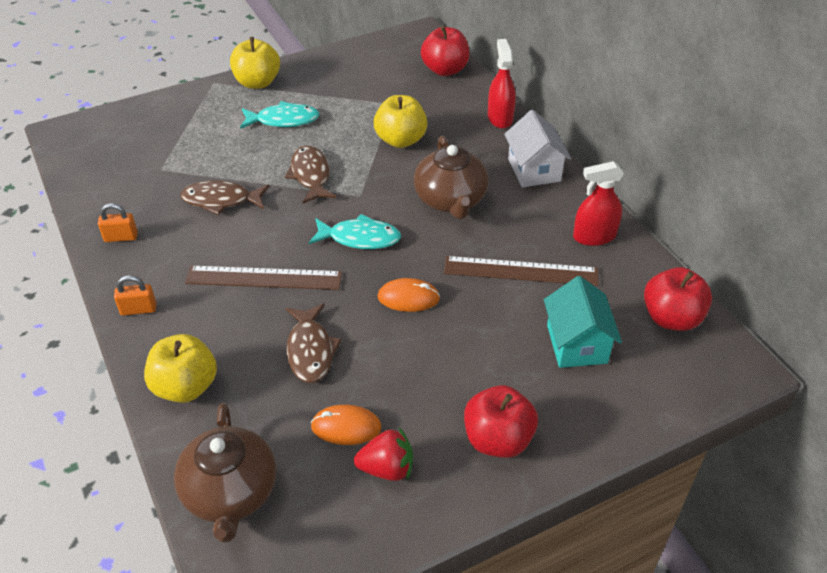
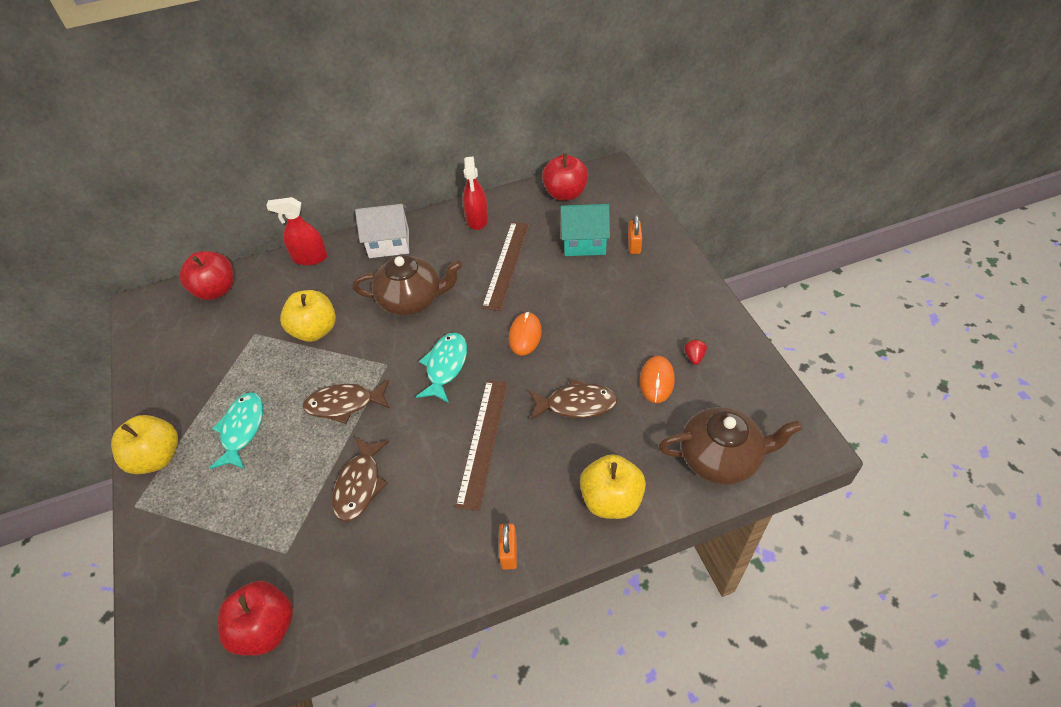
camera: 80 degrees left, 5 degrees up
orange padlock [98,203,138,242] -> orange padlock moved to [628,215,642,254]
red strawberry [354,427,413,481] -> red strawberry [684,339,707,365], size x0.59
red apple [464,385,538,458] -> red apple moved to [218,581,293,656]

